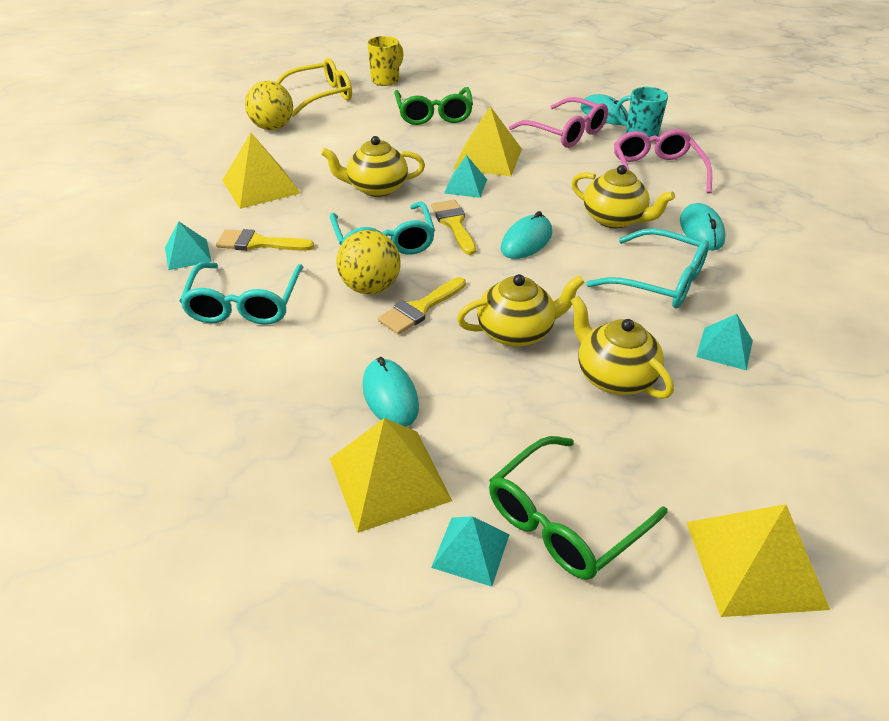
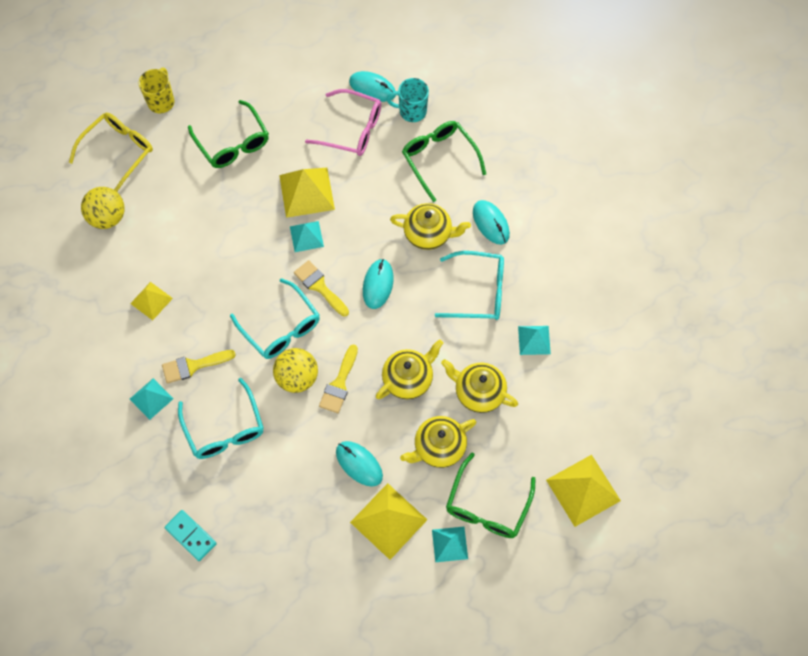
camera: 25 degrees left, 25 degrees up
yellow pyramid [222,133,300,209] -> yellow pyramid [130,282,173,320], size x0.59
yellow teapot [321,136,425,197] -> yellow teapot moved to [400,416,476,468]
pink glasses [614,129,712,194] -> green glasses [402,121,486,202]
none -> turquoise domino [165,510,217,561]

